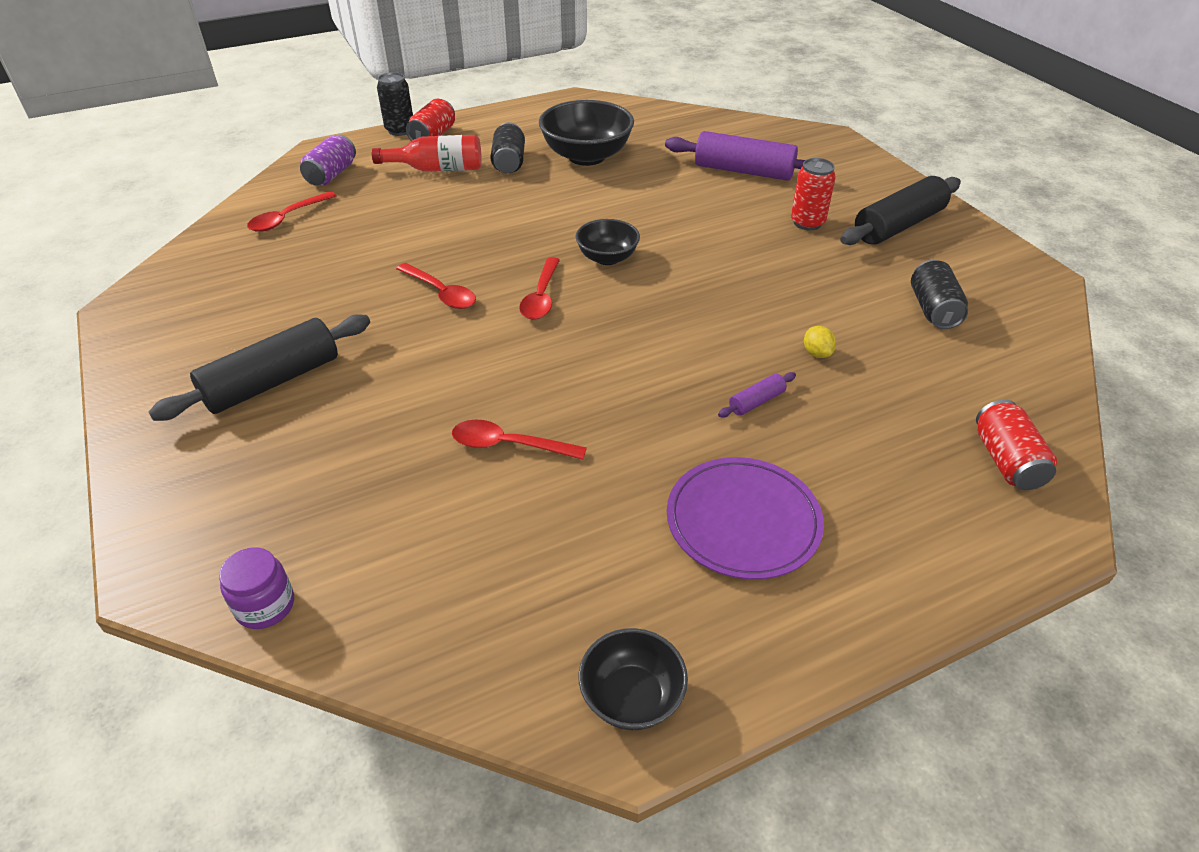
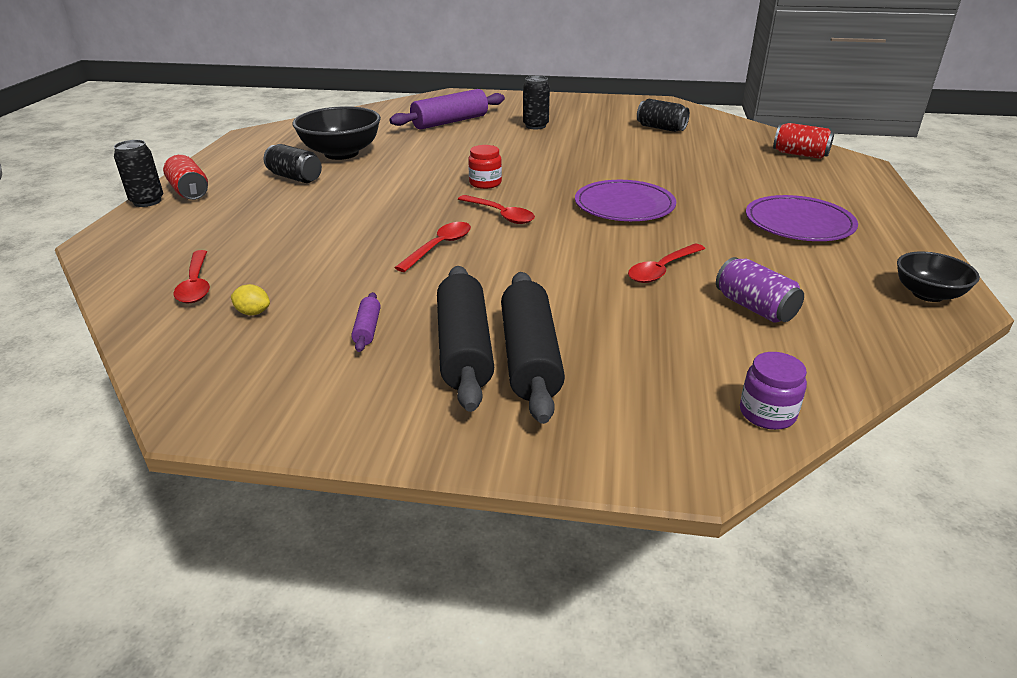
camera: 55 degrees left, 10 degrees down
purple can [300,134,356,186] -> purple can moved to [716,257,804,323]
red bottle [372,135,482,172] -> none
red spoon [396,263,476,309] -> red spoon turned 45 degrees counterclockwise [395,222,471,272]
black bowl [575,219,640,265] -> red jar [468,145,502,189]
purple rolling pin [718,372,796,417] -> purple rolling pin moved to [351,292,381,352]
red can [791,158,836,231] -> black can [523,76,550,130]
yellow lemon [804,326,836,358] -> yellow lemon moved to [231,284,270,315]
black rolling pin [840,176,961,245] -> black rolling pin moved to [501,272,565,424]
none -> purple plate [575,180,676,221]

